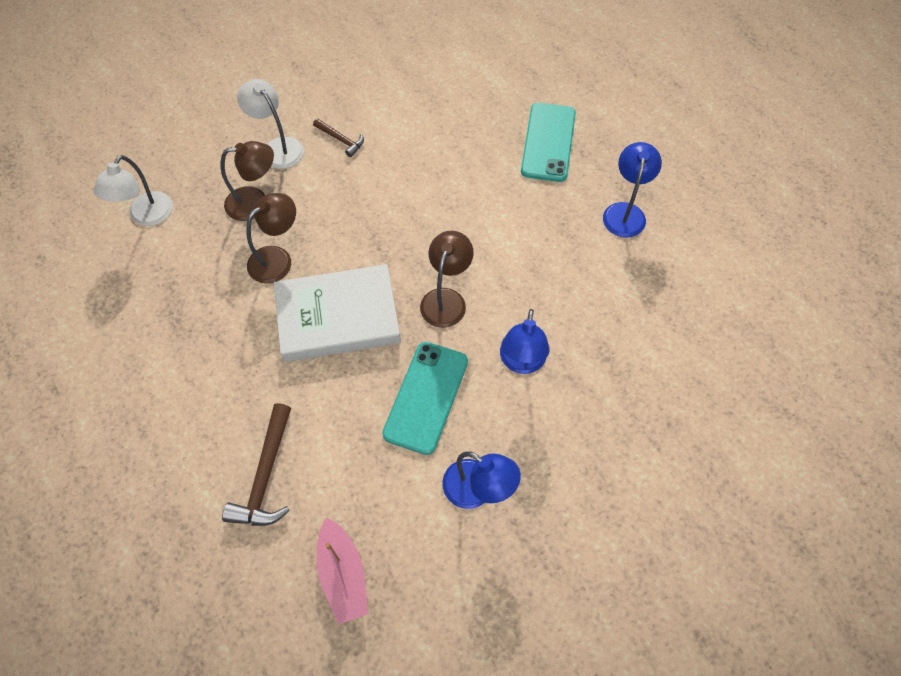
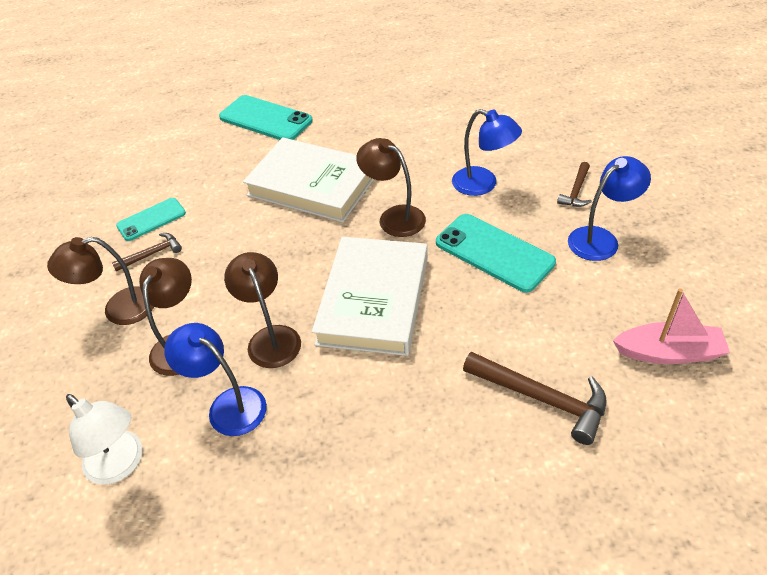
camera: 65 degrees left, 15 degrees down
white lamp [237,79,304,169] -> brown lamp [47,237,154,325]
blue lamp [603,142,662,238] -> blue lamp moved to [164,323,267,436]
none -> turquoise phone [116,198,186,241]
none -> white book [243,137,374,222]
none -> brown hammer [557,162,592,207]

